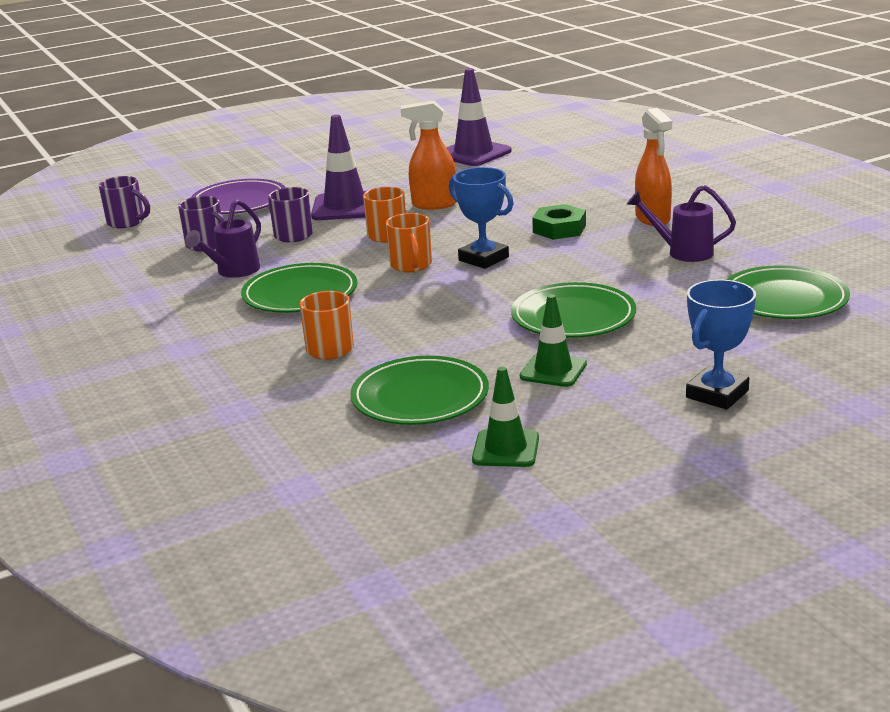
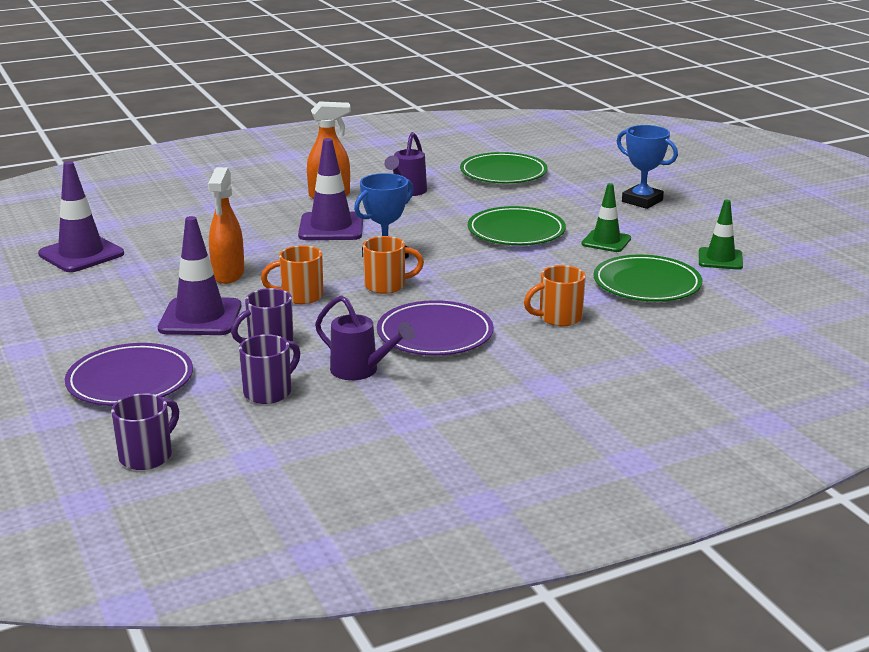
camera: 90 degrees left, 0 degrees up
green plate [241,263,357,313] -> purple plate [377,300,493,356]
green nut [532,204,586,240] -> purple traffic cone [298,138,363,240]

